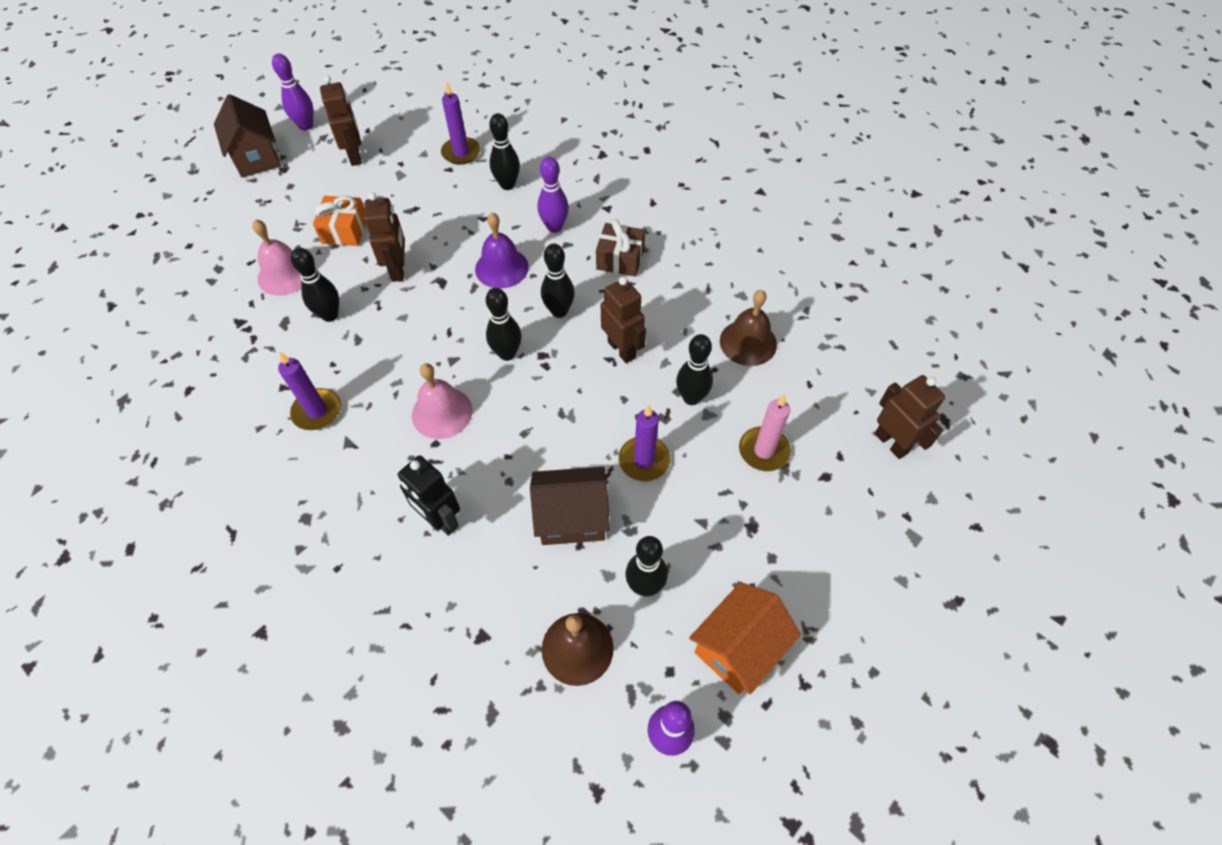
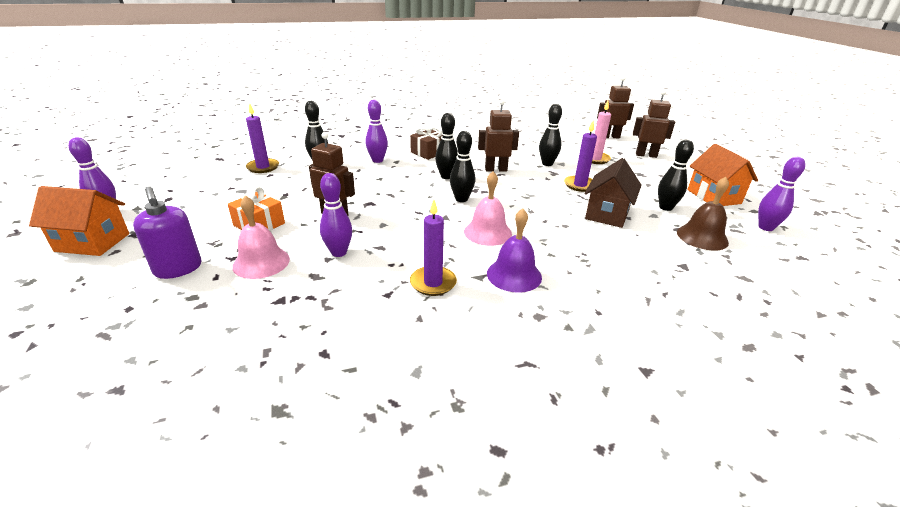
camera: 60 degrees left, 25 degrees down
brown house [214,94,281,177] -> orange house [29,186,129,256]
black bowling pin [291,248,339,322] -> purple bowling pin [320,173,352,257]
brown robot [320,75,362,166] -> brown robot moved to [633,90,675,158]
black robot [397,455,460,536] -> none
purple bell [475,213,529,288] -> purple bell moved to [487,208,542,293]
brown bell [720,290,777,366] -> none
none -> purple soap dispenser [133,186,201,279]

